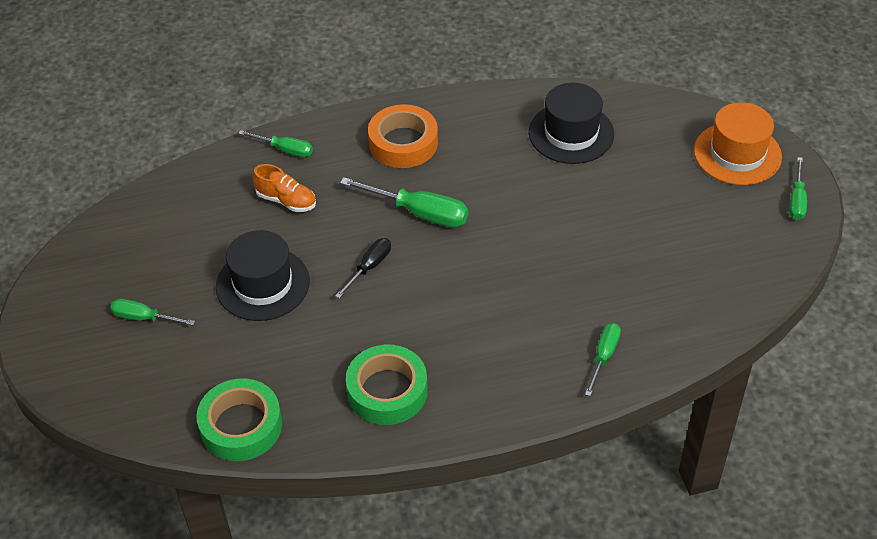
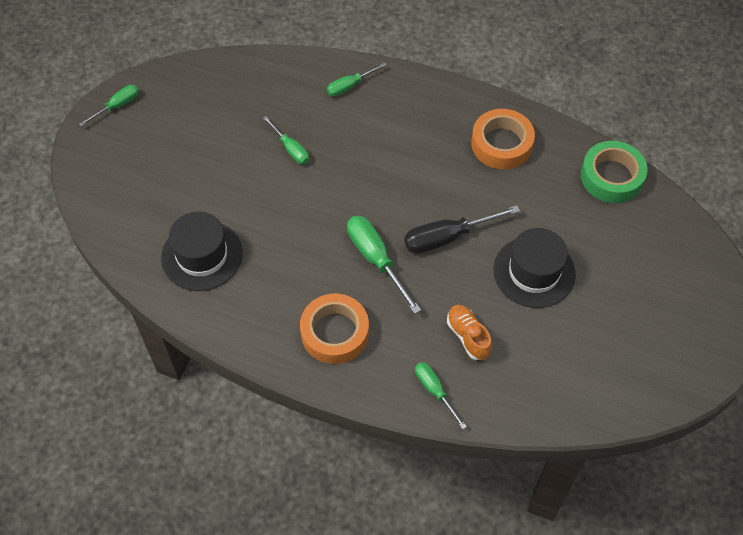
camera: 145 degrees left, 10 degrees up
green screwdriver [110,299,195,326] -> green screwdriver moved to [263,116,309,164]
black screwdriver [335,238,391,299] -> black screwdriver [404,205,520,253], size x1.63
green tape [346,345,428,425] -> orange tape [471,109,535,169]
orange hat [694,102,782,185] -> none

